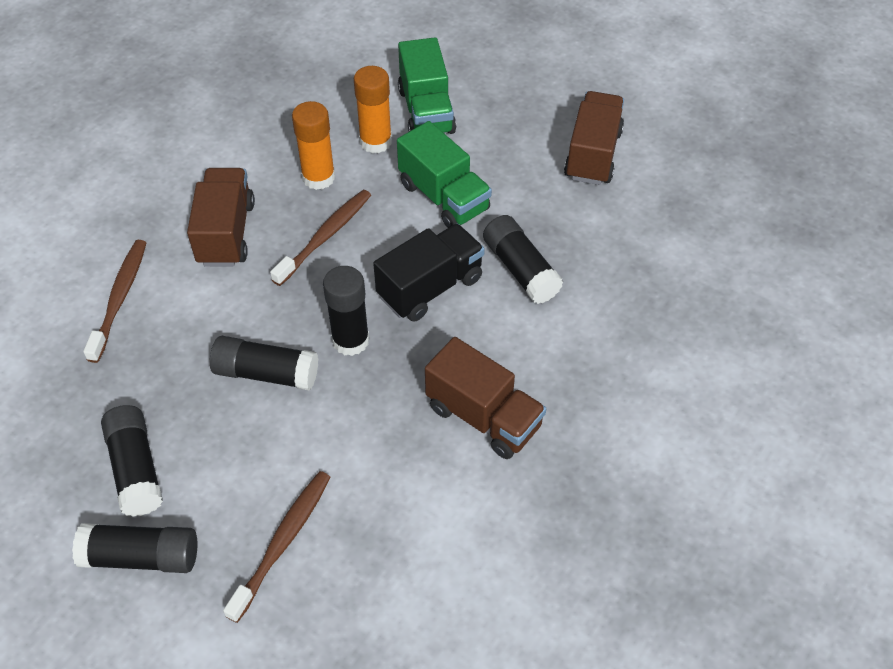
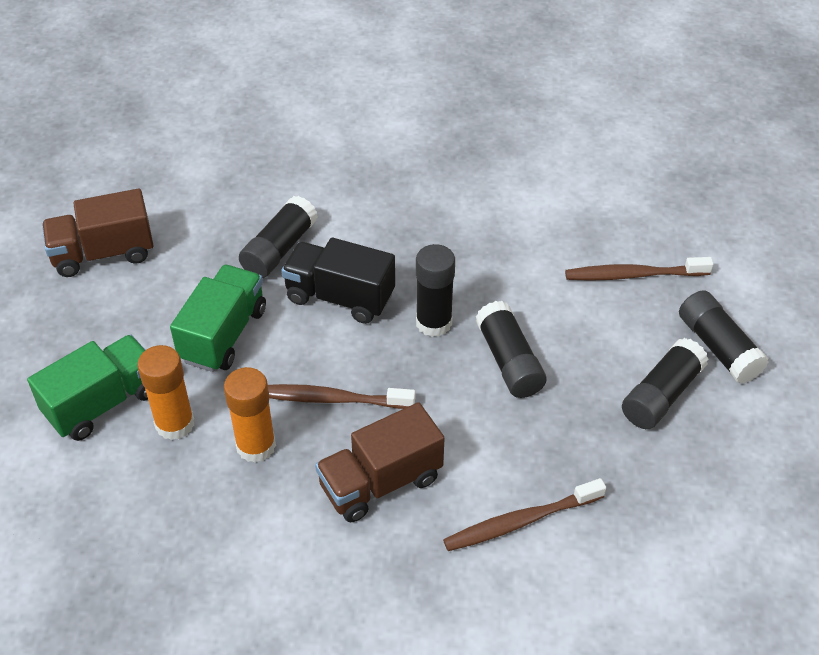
camera: 120 degrees left, 5 degrees down
brown truck [425,337,546,459] -> none

